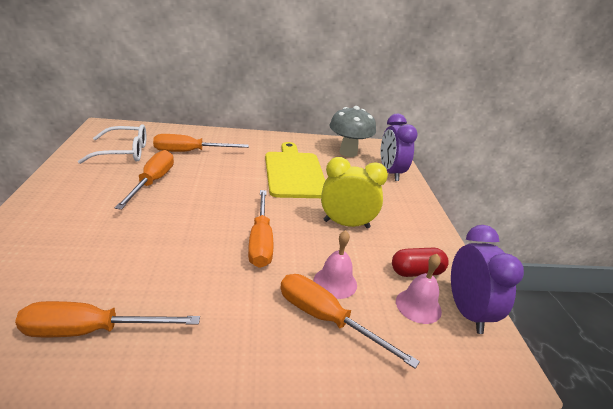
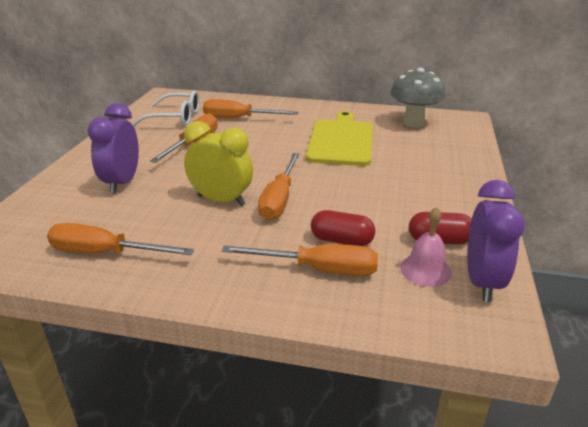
camera: 20 degrees right, 0 degrees up
orange screwdriver [280,274,420,369] -> orange screwdriver turned 135 degrees clockwise [221,244,378,276]
pink bell [314,230,357,299] -> red capsule [311,210,375,246]
yellow clock [321,157,388,229] -> yellow clock moved to [184,121,253,206]
purple clock [381,114,417,181] -> purple clock moved to [88,103,139,194]

